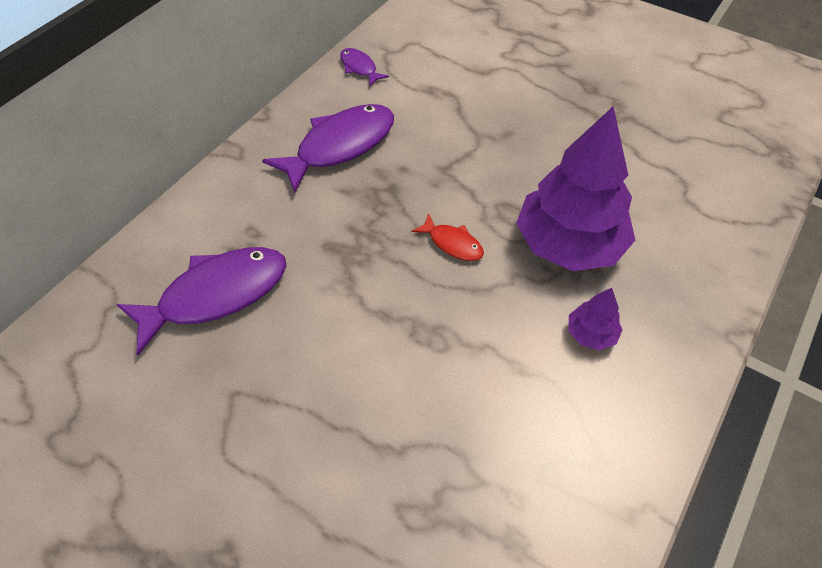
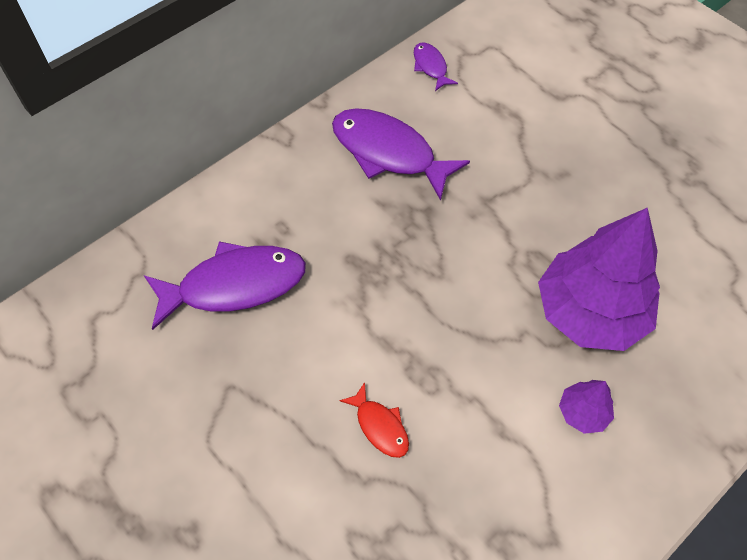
camera: 15 degrees right, 5 degrees up
purple fish [262,104,394,193] -> purple fish turned 120 degrees counterclockwise [332,108,470,201]
red fish [412,214,484,261] -> red fish moved to [339,382,409,458]

